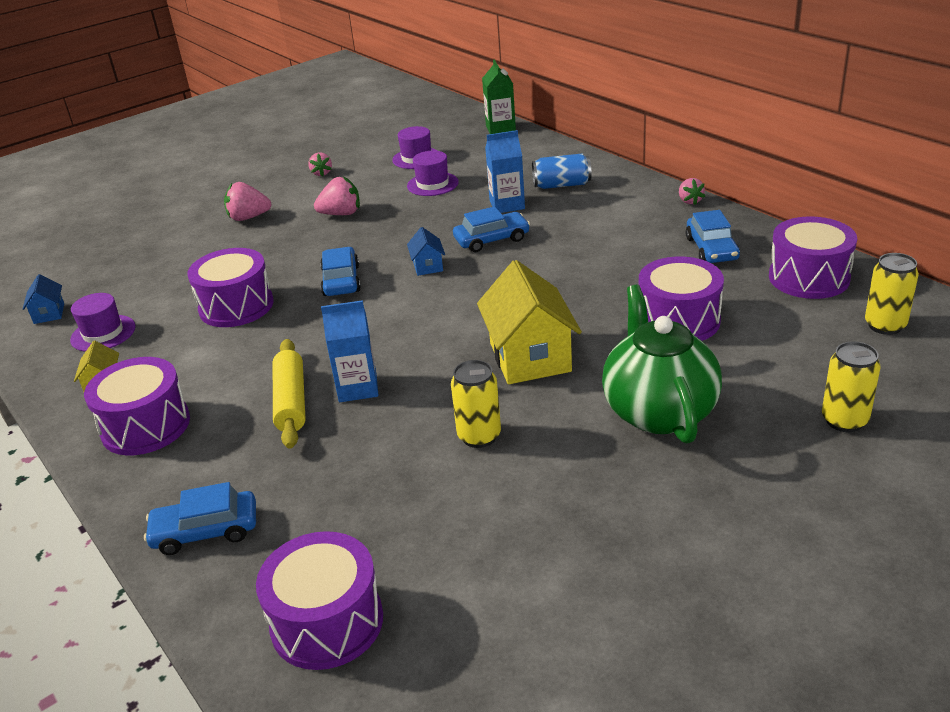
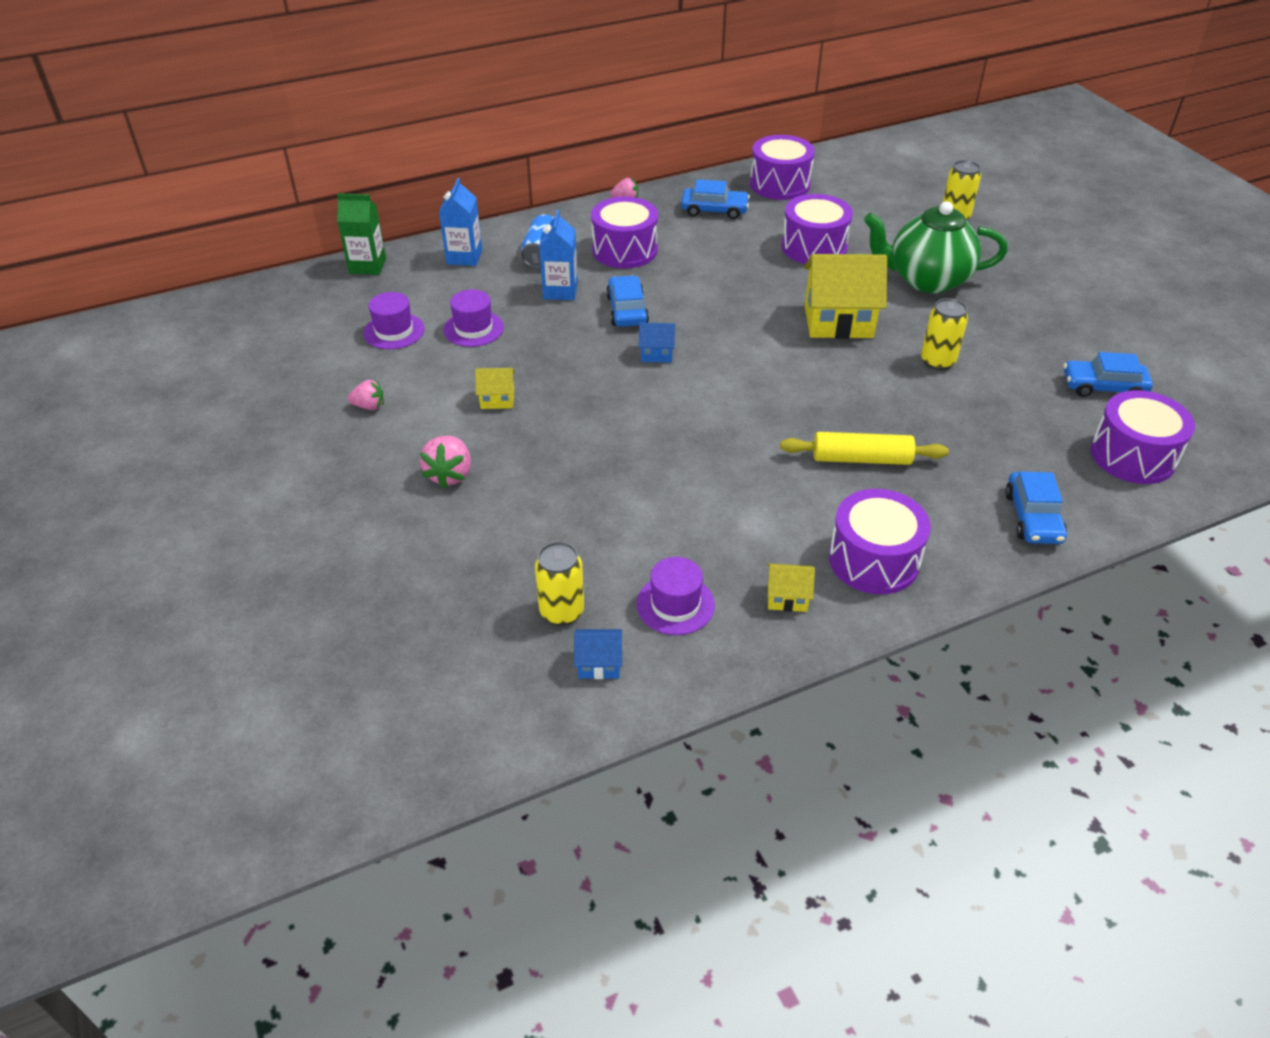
camera: 80 degrees left, 10 degrees up
purple drum [187,248,274,327] -> purple drum moved to [591,197,658,268]
pink strawberry [314,176,360,215] -> yellow house [475,368,515,409]
blue car [320,247,361,296] -> blue car moved to [1064,352,1153,397]
blue carton [321,300,378,402] -> blue carton moved to [439,178,482,266]
yellow can [865,253,919,335] -> yellow can moved to [535,542,584,626]

